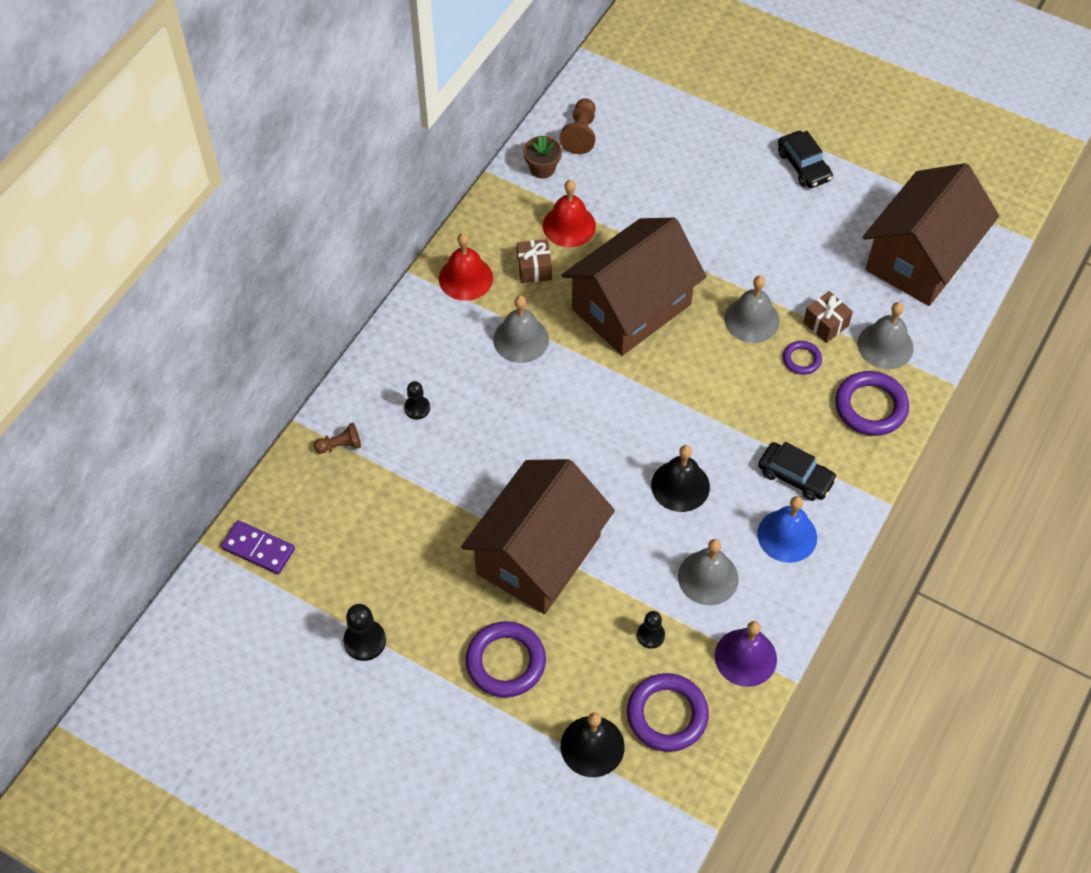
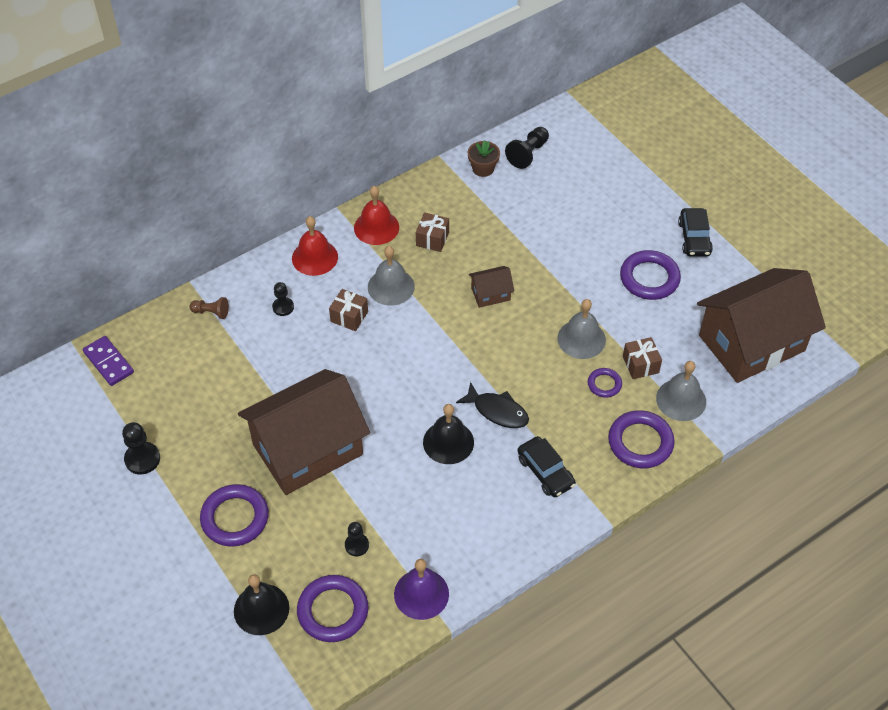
camera: 25 degrees right, 5 degrees down
red bell [543,180,596,247] -> red bell moved to [292,216,338,276]
brown pawn [560,98,596,154] -> black pawn [505,127,549,169]
brown house [561,218,707,356] -> brown house [469,266,514,308], size x0.41
grey bell [678,539,739,605] -> none
blue bell [757,496,817,563] -> none
none -> brown gift [329,289,368,331]
none -> black fish [456,382,529,428]
none -> purple ring [620,250,681,300]

